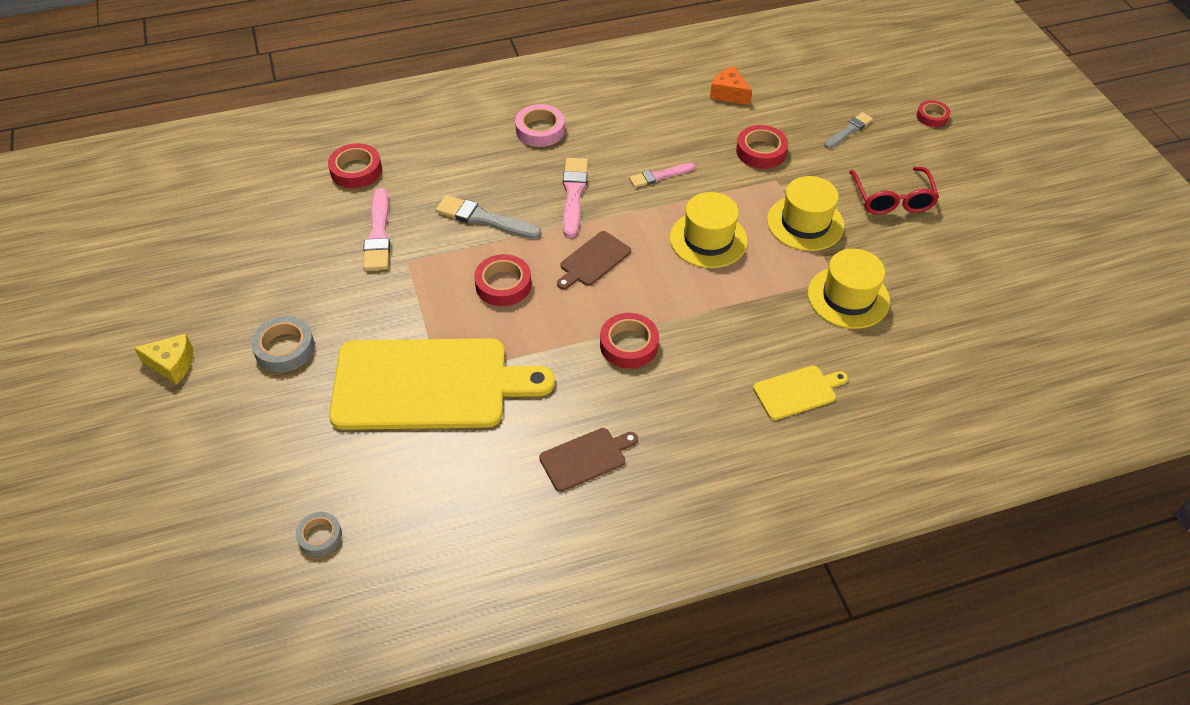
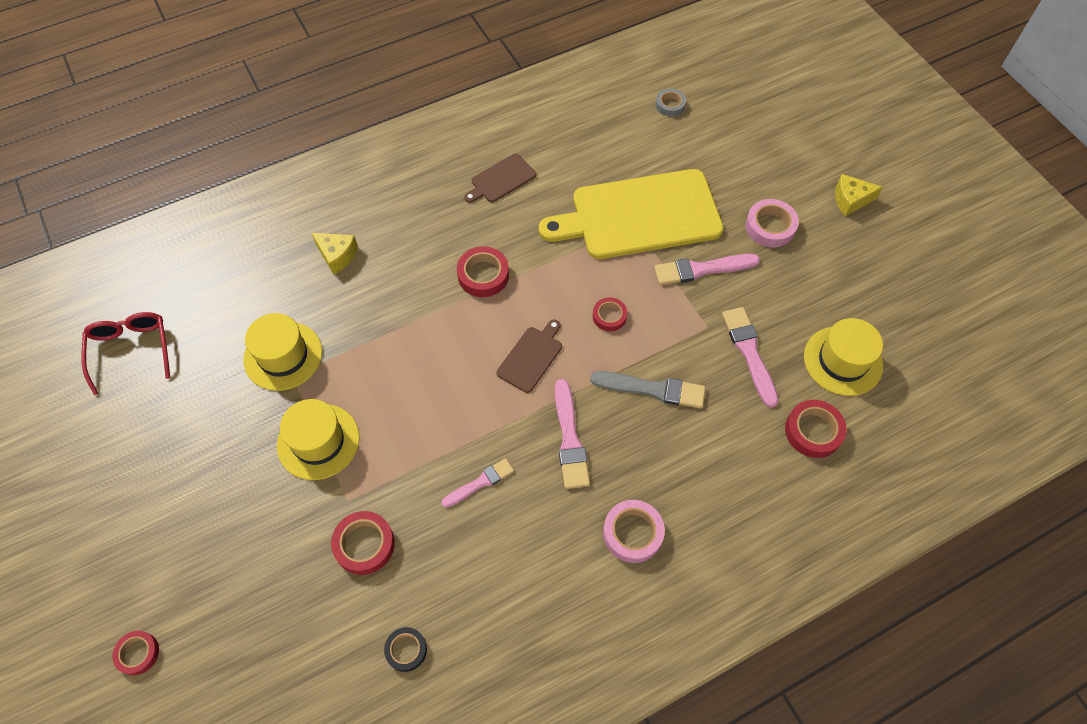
camera: 170 degrees right, 10 degrees up
grey tape [251,316,315,372] -> pink tape [745,199,799,248]
red tape [474,254,531,306] -> red tape [593,297,627,331], size x0.65
yellow hat [670,192,748,268] -> yellow hat moved to [804,318,883,396]
orange cheese [710,66,752,105] -> black tape [384,627,427,672]
yellow cutting board [753,365,848,420] -> yellow cheese [312,233,358,275]
grey brush [824,112,873,149] -> none
red glasses [849,167,939,214] -> red glasses moved to [81,312,170,395]
none -> pink brush [654,254,760,285]

